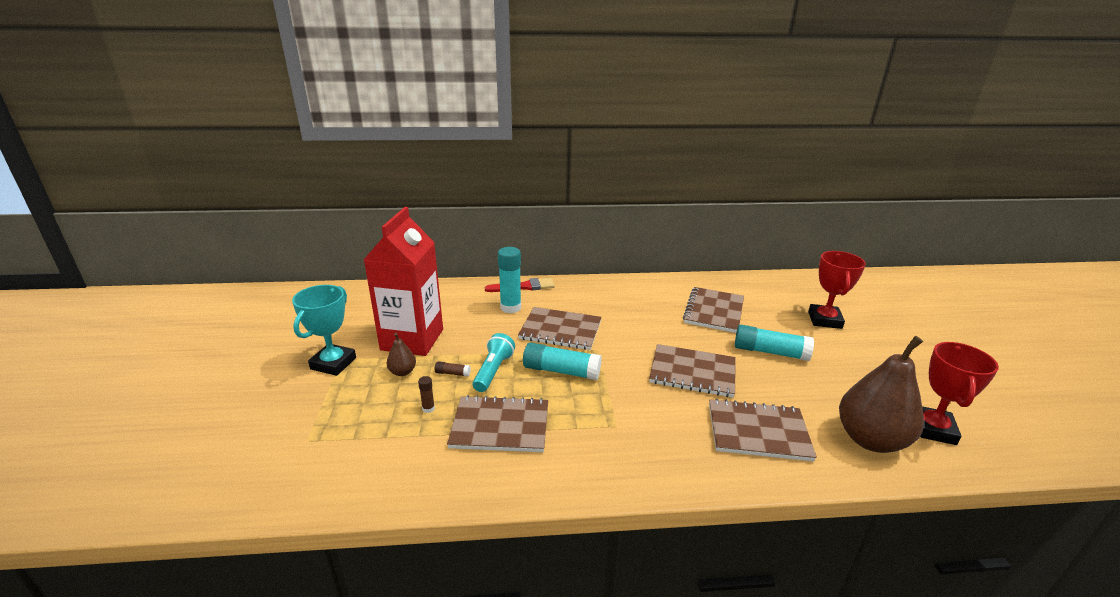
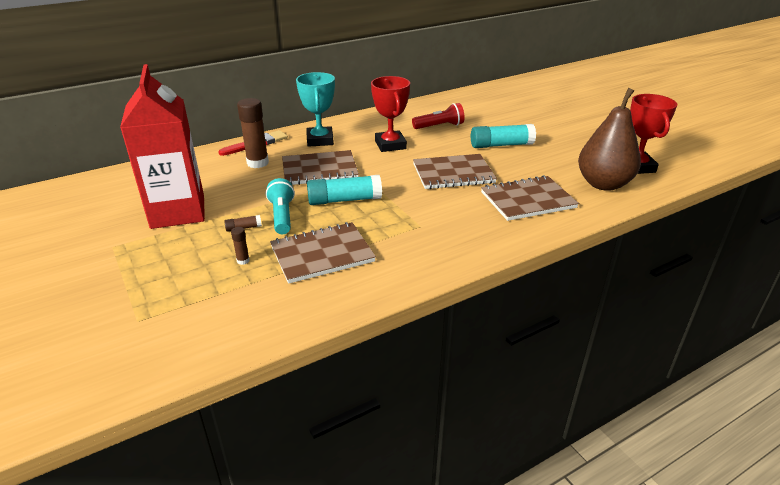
camera: 25 degrees left, 5 degrees up
turquoise trophy [292,285,356,376] -> turquoise trophy moved to [296,72,335,147]
brown pear [387,333,416,376] -> none
turquoise glue stick [498,247,521,313] -> brown glue stick [237,98,269,168]
brown notebook [683,287,744,333] -> red flashlight [412,103,465,129]
red trophy [808,251,866,329] -> red trophy moved to [371,76,410,152]

